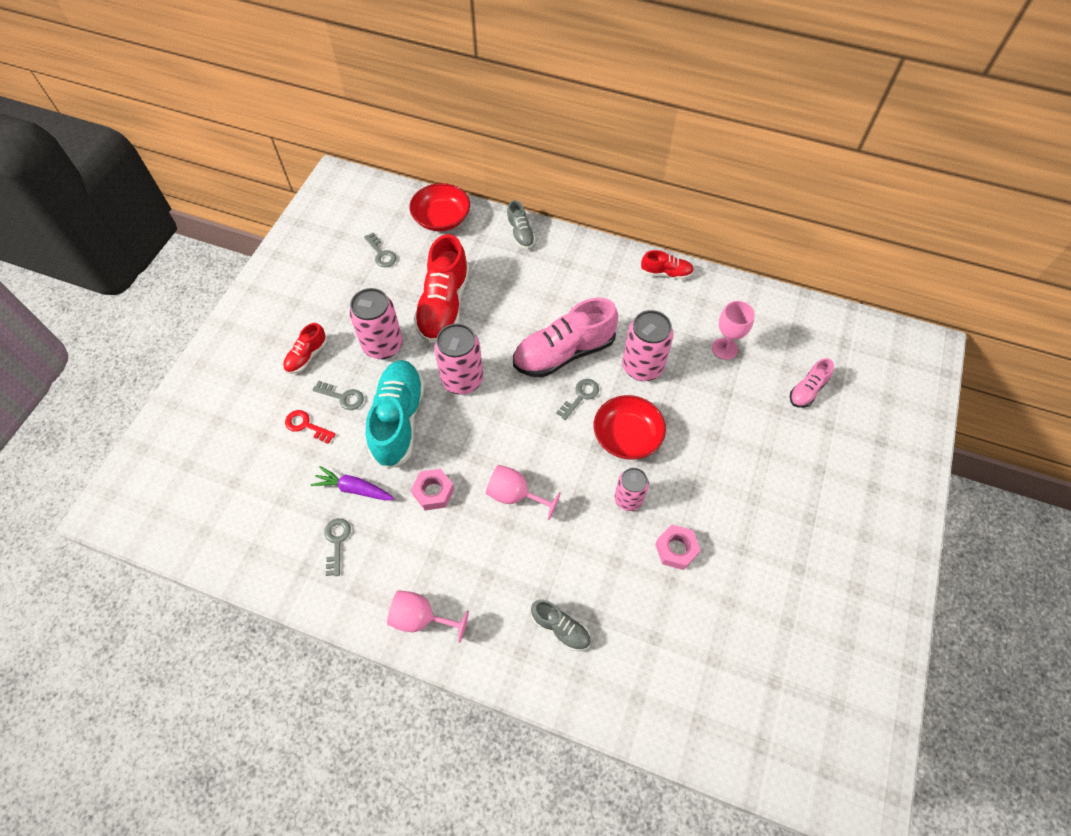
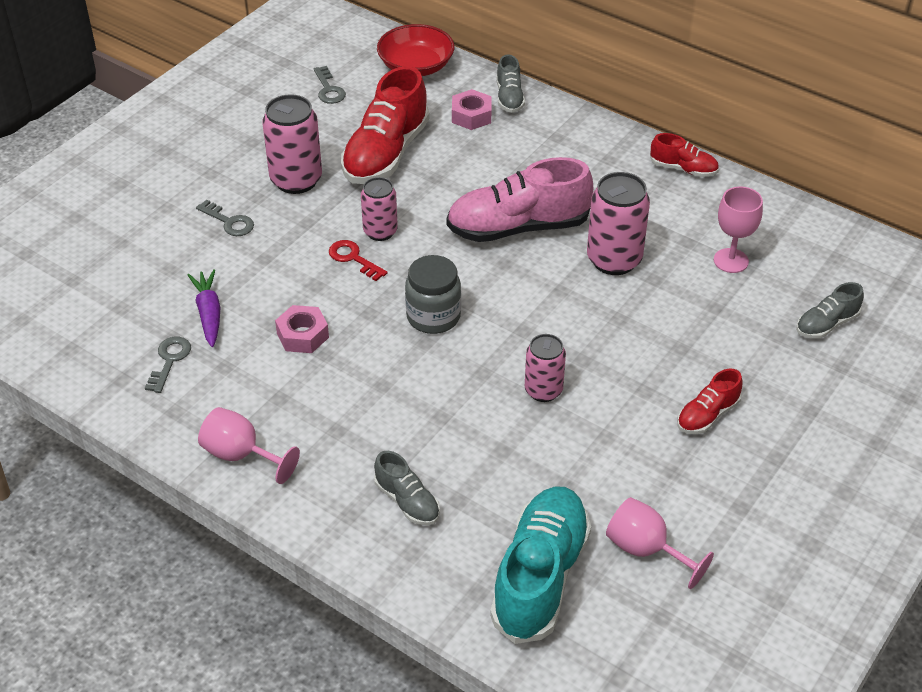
camera: 15 degrees right, 15 degrees down
red shoe [283,323,327,374] -> red shoe moved to [677,368,743,434]
red key [285,410,336,444] -> red key moved to [329,240,387,281]
purple carrot [311,466,394,500] -> purple carrot turned 45 degrees clockwise [187,269,221,347]
turquoise shoe [366,360,425,470] -> turquoise shoe moved to [490,486,591,644]
pink can [434,323,483,395] -> pink can [361,177,398,241], size x0.63
pink goblet [486,465,561,520] -> pink goblet moved to [606,497,714,589]
grey key [556,379,599,420] -> none
red bowl [594,395,666,460] -> none
pink nut [655,525,701,570] -> pink nut moved to [452,89,492,130]
pink shoe [790,358,834,408] -> grey shoe [796,282,864,339]
none -> grey jar [405,255,461,334]

